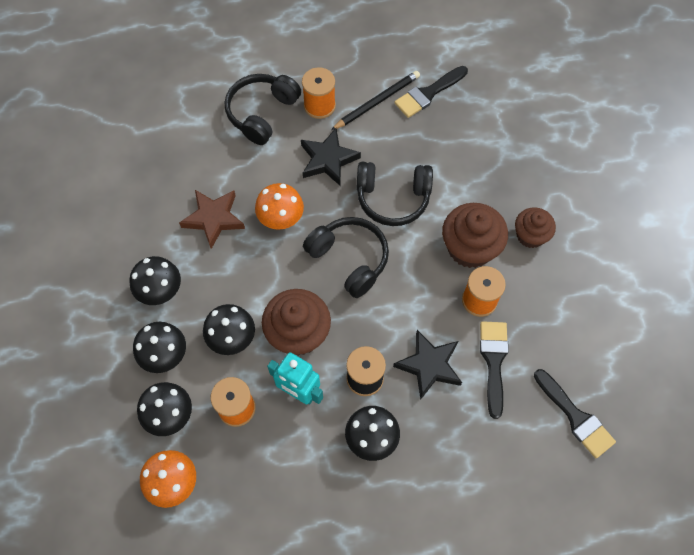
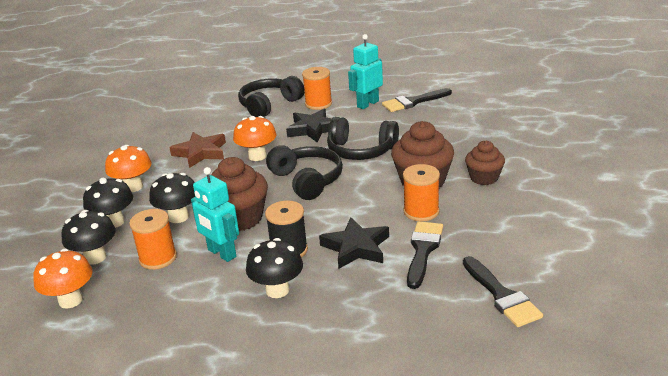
camera: 15 degrees right, 35 degrees down
black mushroom [129,256,181,305] -> orange mushroom [105,145,152,192]
black pencil [331,71,420,130] -> turquoise robot [348,34,383,109]

